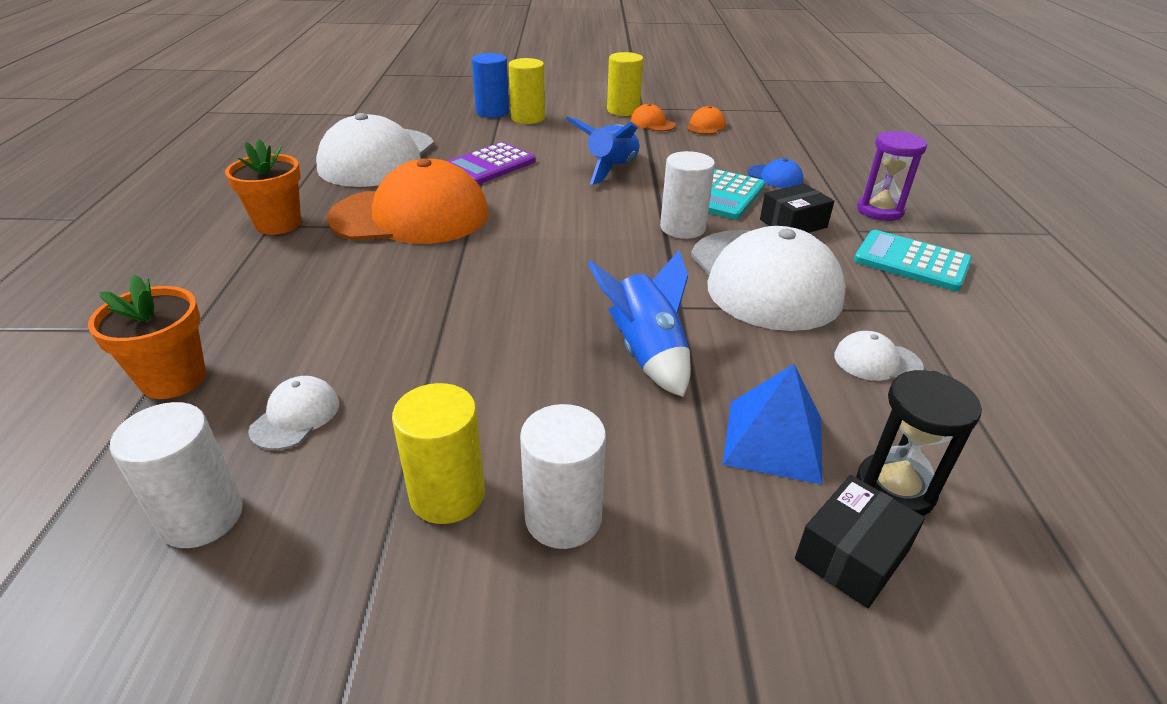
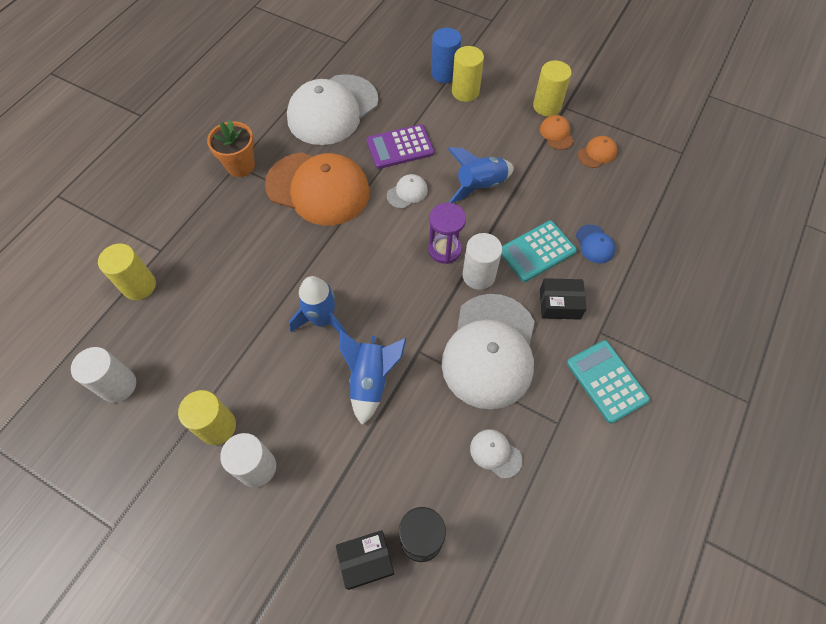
camera: 30 degrees right, 25 degrees up
orange flower pot [88,275,206,399] -> yellow cylinder [98,244,156,300]
white cap [248,376,339,450] -> white cap moved to [387,174,428,209]
blue pyramid [723,364,822,484] -> none
purple hourglass [857,131,927,221] -> purple hourglass moved to [428,203,466,264]
none -> blue rocket [289,276,347,334]

